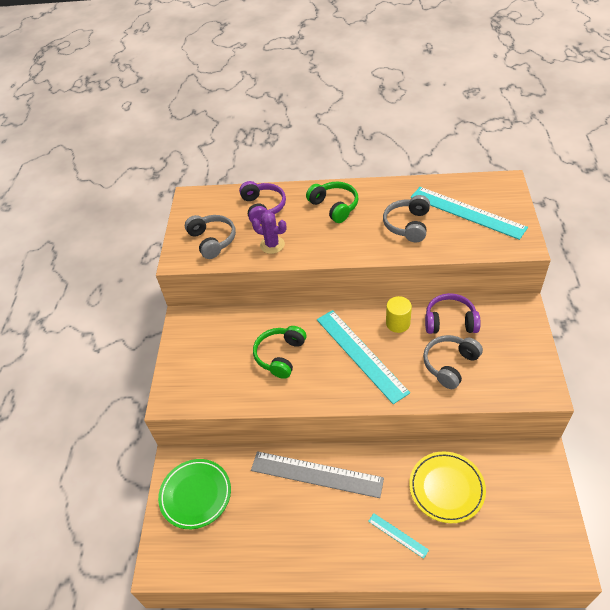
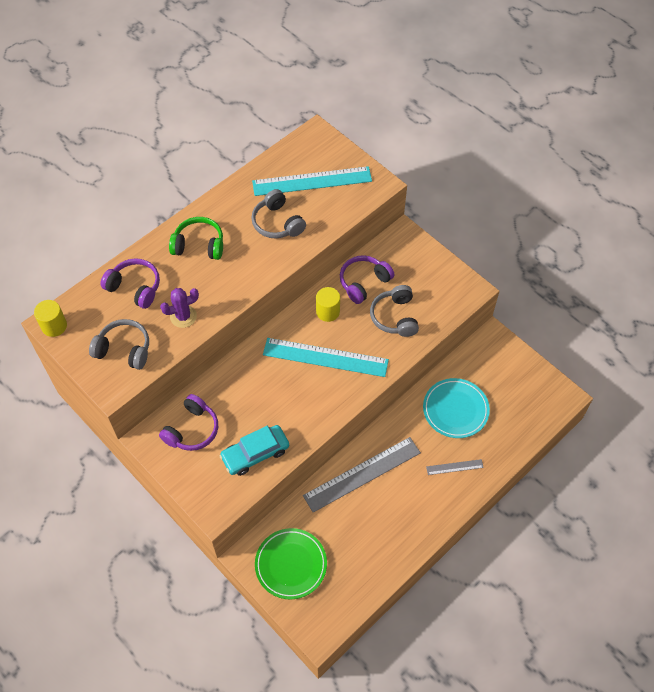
camera: 50 degrees left, 10 degrees up
green headphones [253,326,306,379] -> none
turquoise ruler [368,513,429,559] -> grey ruler [426,459,484,475]
yellow plate [409,452,486,523] -> turquoise plate [423,378,490,438]
none -> yellow cylinder [34,300,67,337]
none -> purple headphones [159,394,218,451]
none -> turquoise car [219,425,289,476]

